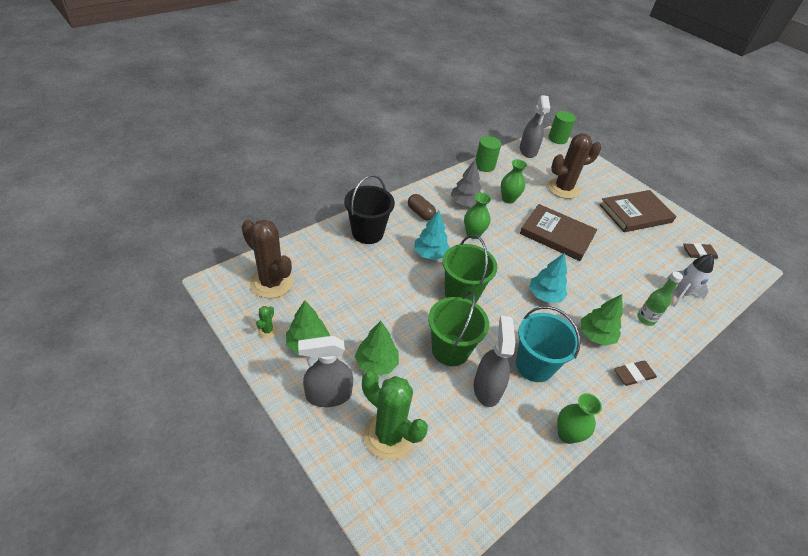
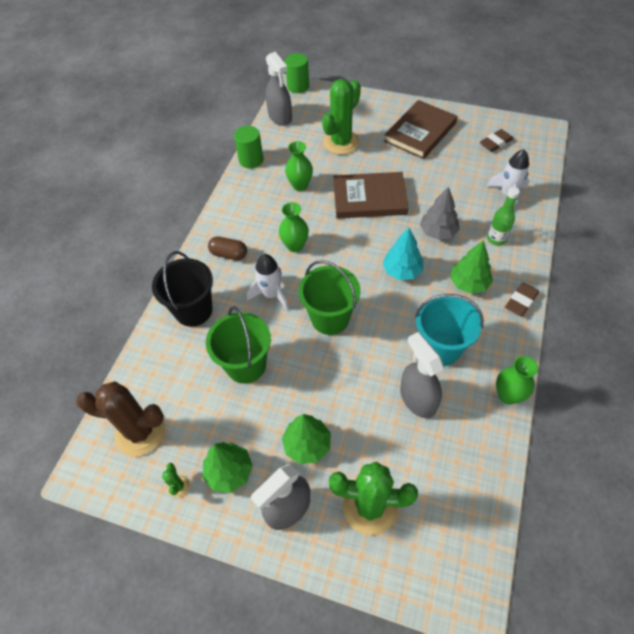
camera: 25 degrees left, 10 degrees up
turquoise tree [414,210,450,260] -> white rocket [247,254,289,310]
green bucket [428,291,489,366] -> green bucket moved to [206,306,271,384]
grey tree [451,160,481,206] -> grey tree moved to [420,186,460,240]
brown cactus [548,133,601,199] -> green cactus [322,79,361,155]

